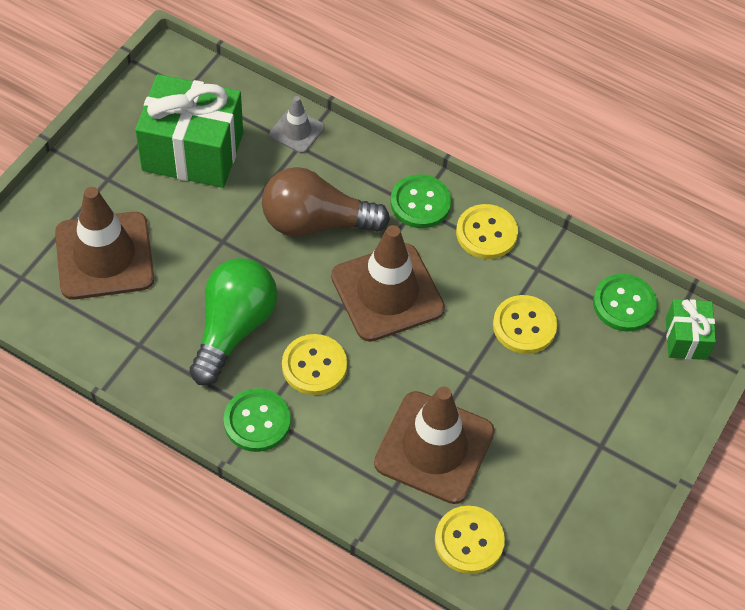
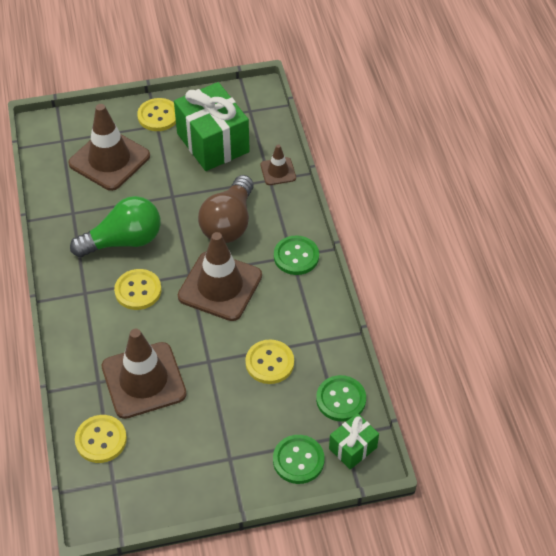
camera: 50 degrees right, 5 degrees down
green button [224,388,291,452] -> green button moved to [273,435,325,484]
brown light bulb [262,167,390,237] -> brown light bulb turned 120 degrees counterclockwise [198,175,254,243]
grey traffic cone [269,96,325,153] -> brown traffic cone [260,144,296,185]
yellow button [456,204,518,259] -> yellow button moved to [137,98,176,131]

